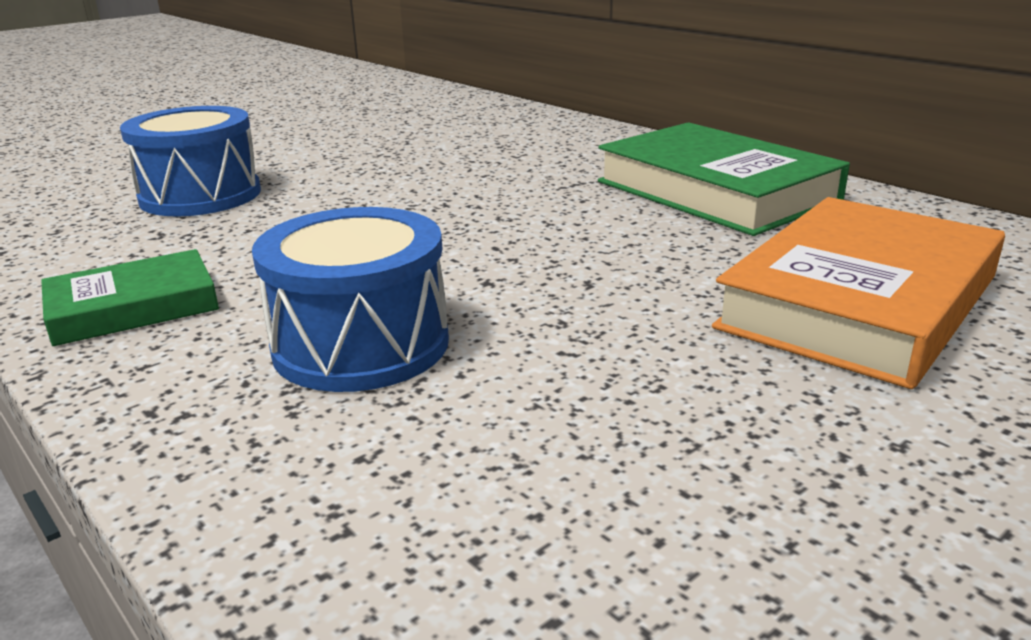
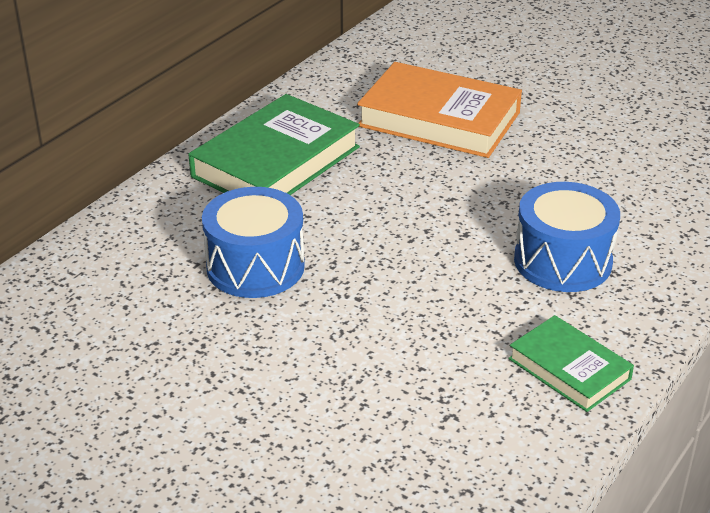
camera: 105 degrees left, 10 degrees up
blue drum [120,106,261,216] -> blue drum moved to [202,187,305,298]

